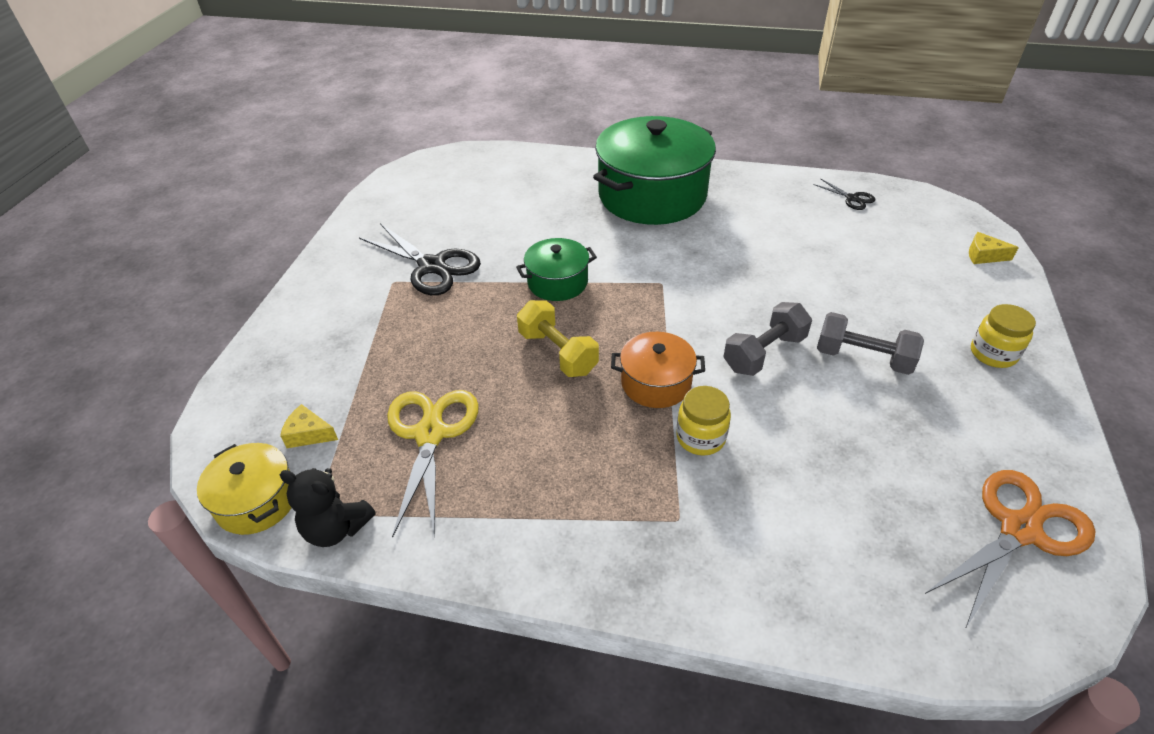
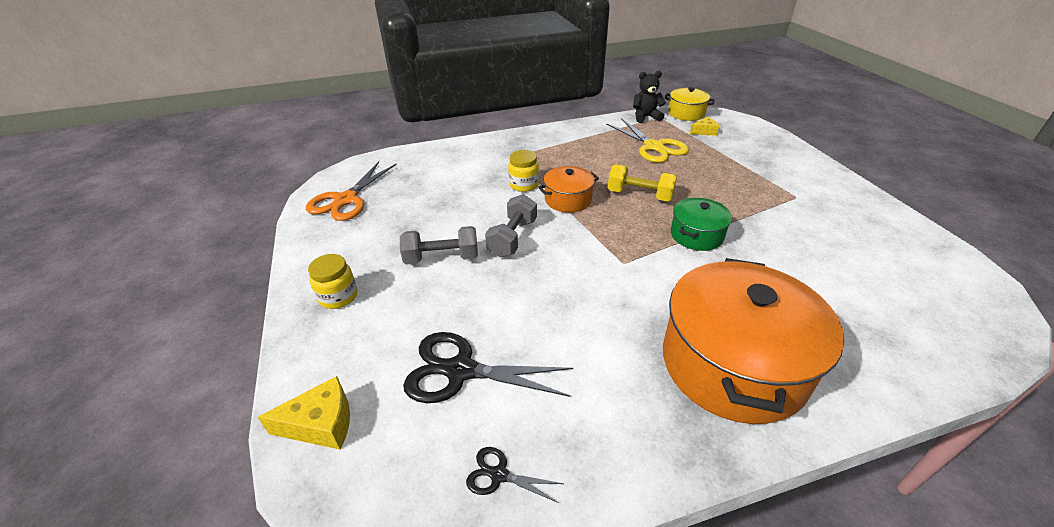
camera: 150 degrees right, 5 degrees down
black scissors [359,223,481,295] -> black scissors moved to [403,332,573,403]
green pot [593,116,716,225] -> orange pot [663,258,844,424]
yellow cheese [969,232,1019,264] -> yellow cheese [258,376,350,450], size x1.52

